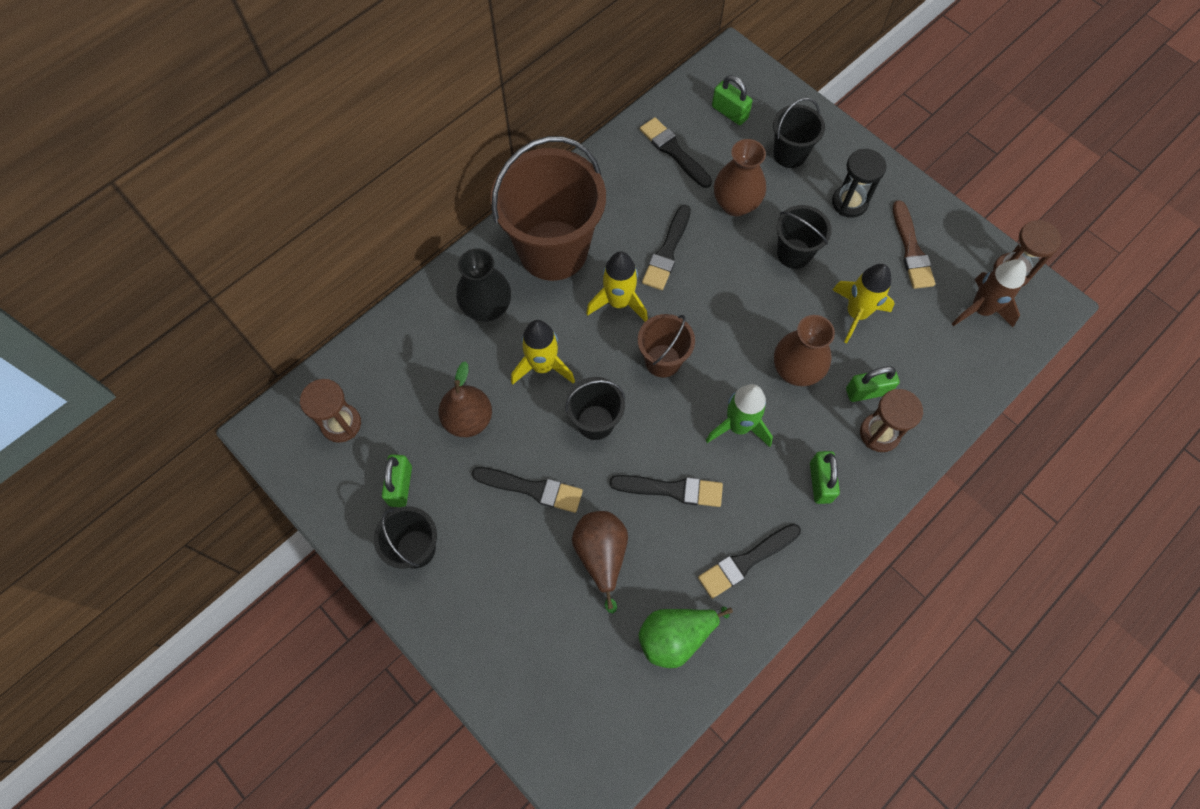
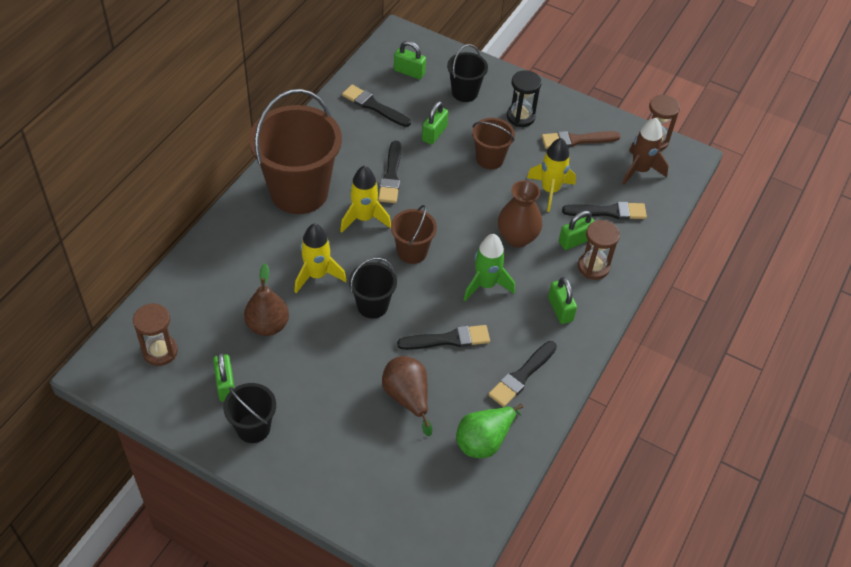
camera: 20 degrees left, 15 degrees down
black vase [456,248,511,322] -> none
black brush [472,467,583,513] -> black brush moved to [562,202,647,220]
brown vase [714,139,766,216] -> green padlock [422,101,448,145]
black bucket [776,205,832,269] -> brown bucket [472,118,515,169]
brown brush [893,200,935,289] -> brown brush turned 105 degrees clockwise [542,131,621,149]

